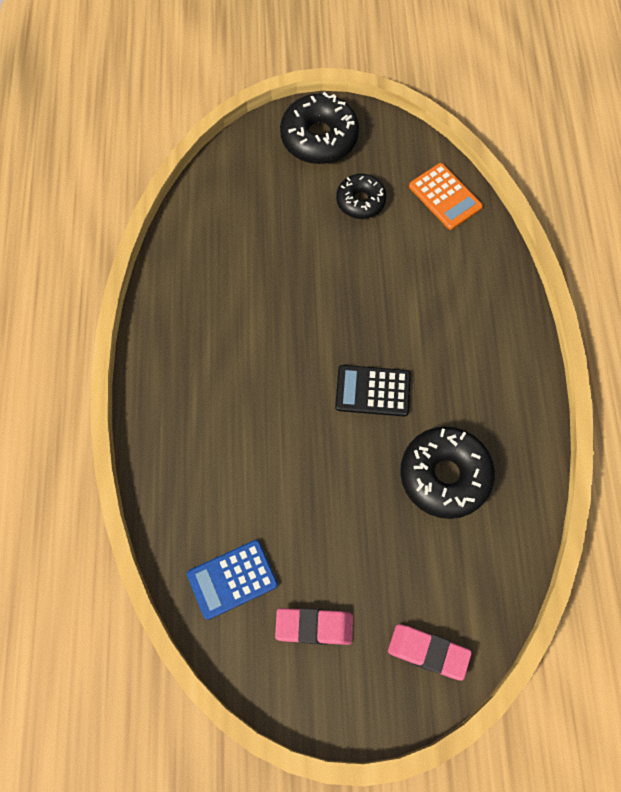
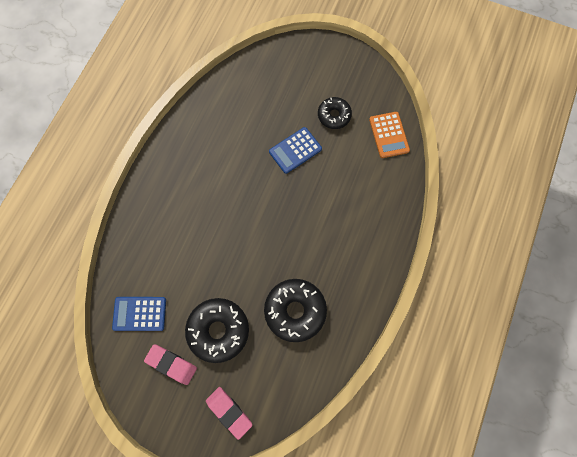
camera: 25 degrees right, 5 degrees up
black donut [280,92,359,164] -> black donut moved to [185,298,249,363]
black calculator [335,365,411,416] -> none
none -> blue calculator [269,127,322,174]

